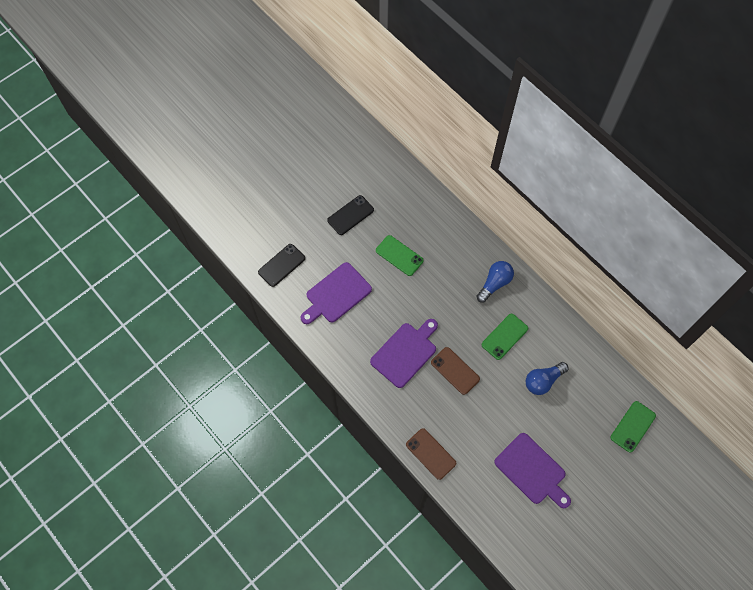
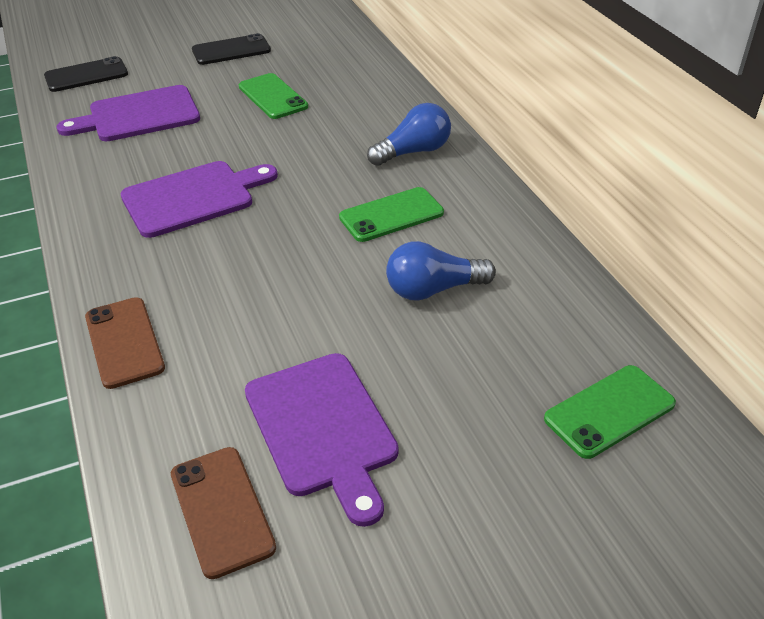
camera: 20 degrees right, 25 degrees down
brown phone [431,347,480,395] -> brown phone moved to [171,447,276,579]

